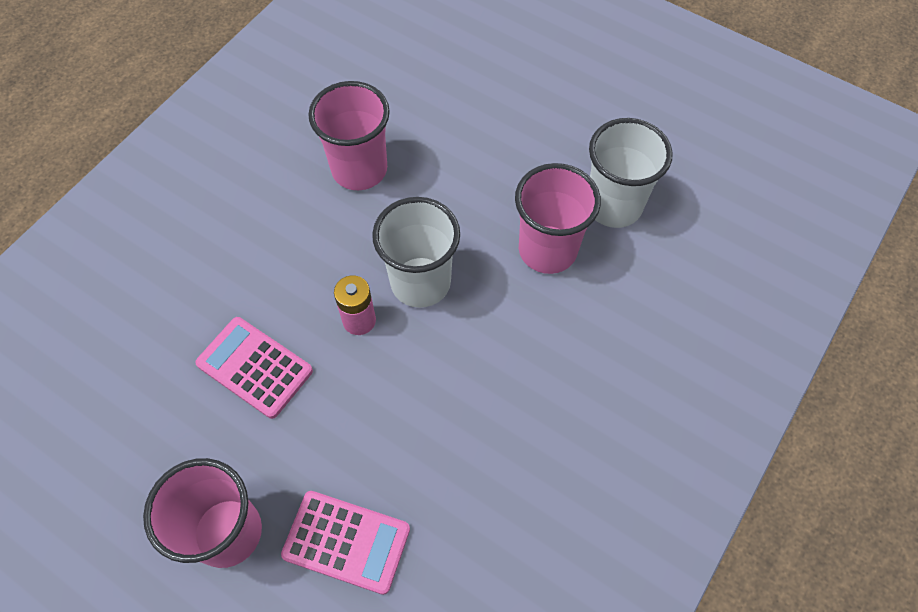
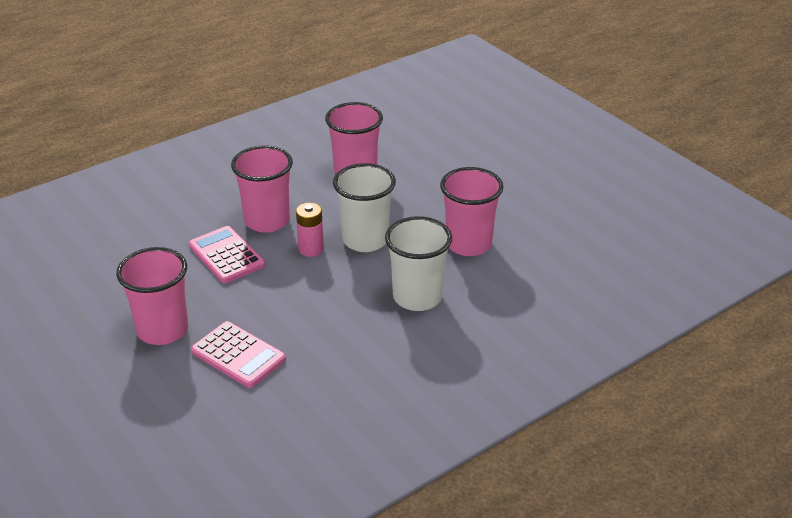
camera: 20 degrees right, 25 degrees down
white cup [589,118,673,228] -> white cup moved to [385,216,452,311]
none -> pink cup [231,145,293,233]

